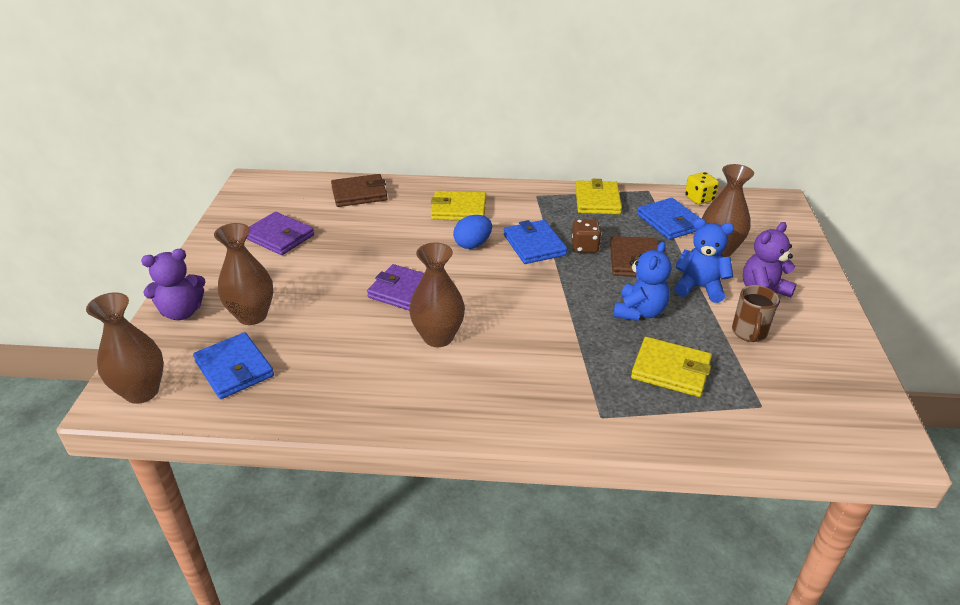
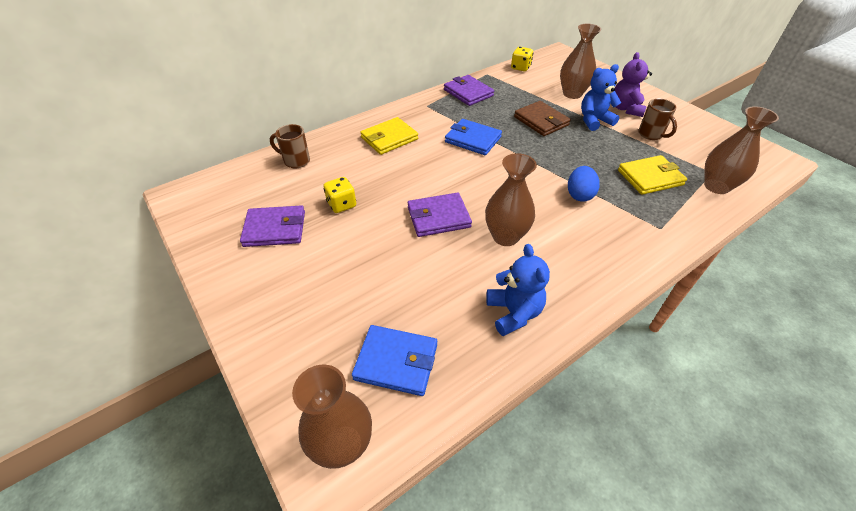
camera: 40 degrees left, 10 degrees up
purple teddy bear [141,249,206,320] -> none
brown vase [214,223,273,325] -> brown vase moved to [704,106,779,194]
brown wallet [331,174,388,207] -> brown mug [270,124,310,168]
blue egg [453,215,492,249] -> blue egg moved to [568,166,600,202]
brown dice [571,219,602,253] -> none
yellow wallet [575,179,622,214] -> purple wallet [444,75,494,106]
blue teddy bear [613,241,671,321] -> blue teddy bear moved to [486,244,550,336]
blue wallet [637,198,700,240] -> none
none -> yellow dice [323,177,356,213]

